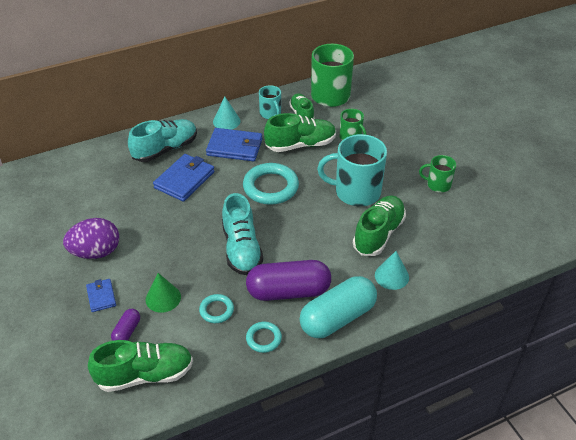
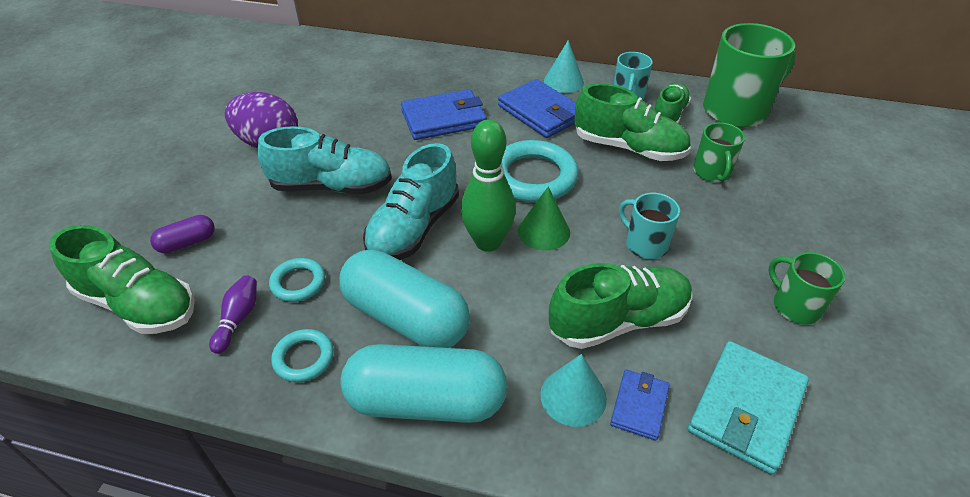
camera: 40 degrees right, 0 degrees up
blue wallet [86,279,116,312] -> blue wallet moved to [610,370,670,441]
turquoise shoe [128,119,197,162] -> turquoise shoe moved to [258,126,392,194]
green cone [145,273,181,313] -> green cone moved to [518,187,570,250]
purple capsule [246,260,331,301] -> turquoise capsule [339,250,470,348]
turquoise mug [317,134,387,206] -> turquoise mug [619,193,680,259], size x0.53
none -> purple bowling pin [209,275,257,354]
none -> green bowling pin [461,119,516,252]
none -> turquoise wallet [688,341,809,475]

